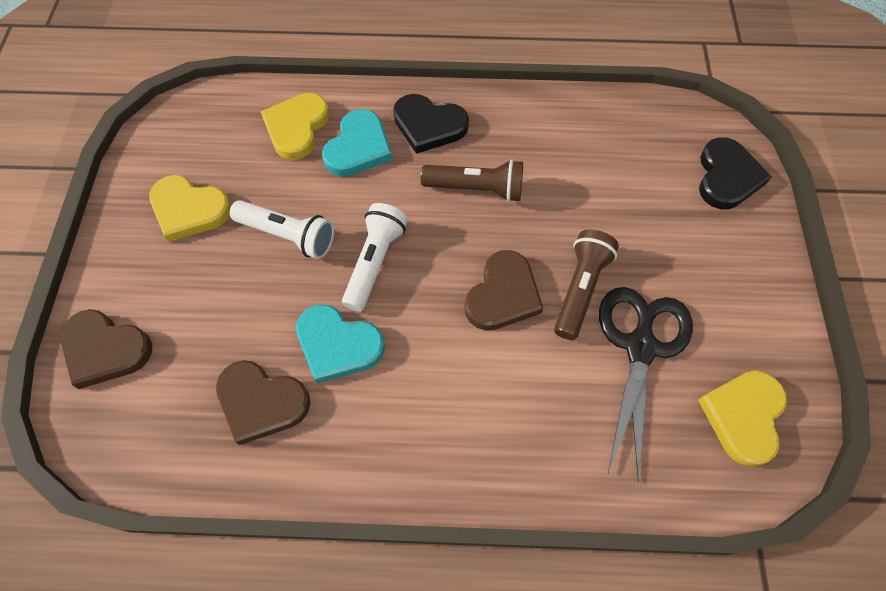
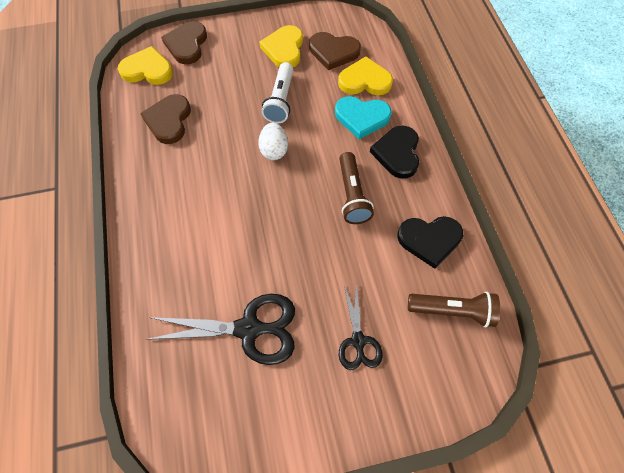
camera: 75 degrees right, 0 degrees up
turquoise heart [296,304,385,383] -> none
white flashlight [342,203,408,312] -> white egg [258,123,288,160]
brown heart [464,250,543,330] -> brown heart moved to [309,32,361,70]
brown flashlight [554,230,619,340] -> brown flashlight moved to [408,292,500,328]
yellow heart [698,371,787,467] -> yellow heart moved to [118,46,173,85]
black heart [699,137,772,209] -> black heart moved to [397,216,463,269]
none -> black scissors [339,284,383,370]

